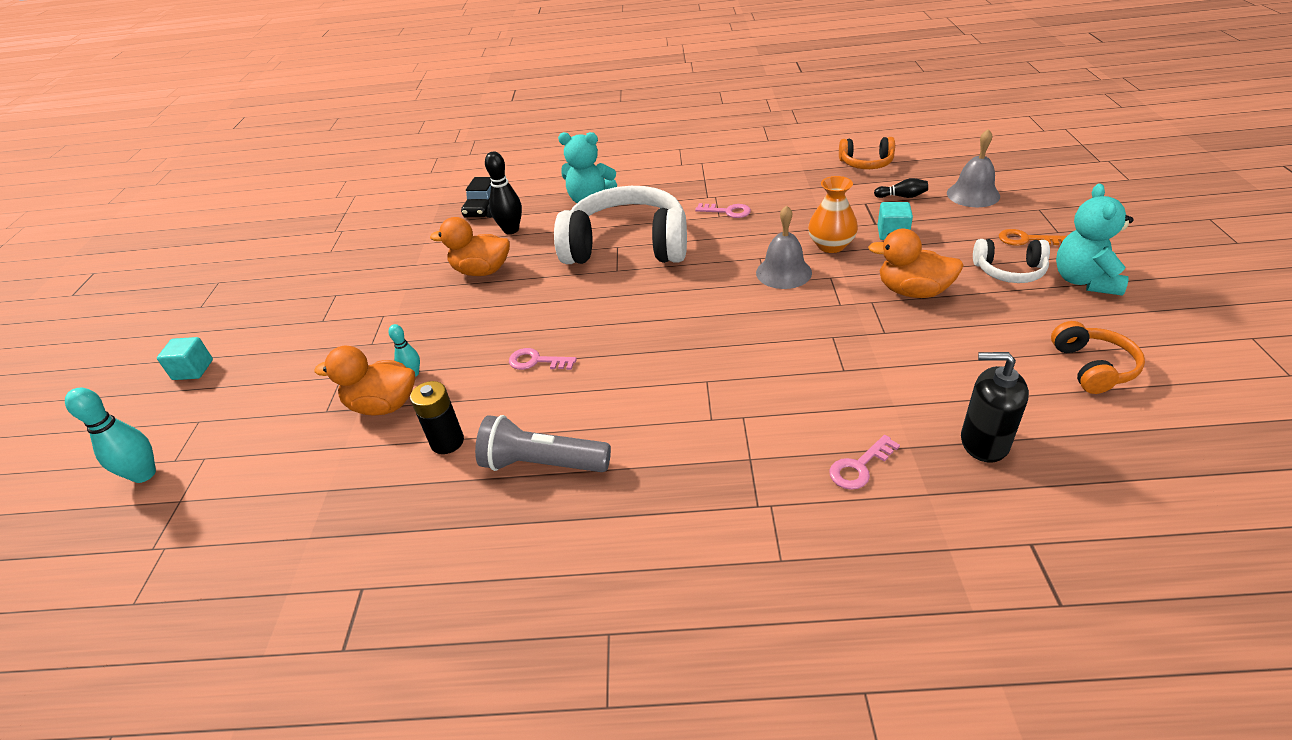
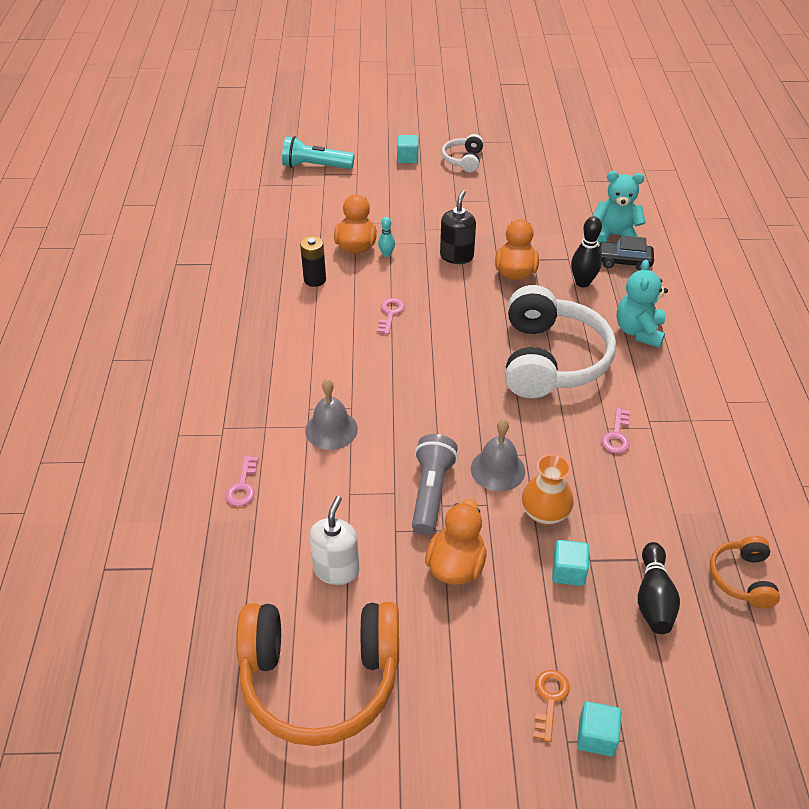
camera: 85 degrees right, 5 degrees up
turquoise bowling pin [65,387,156,483] -> turquoise flashlight [282,136,354,169]
grey flashlight [475,415,611,472] -> grey flashlight moved to [412,434,458,535]
pink key [829,435,900,490] -> pink key turned 135 degrees counterclockwise [225,456,258,506]
black bowling pin [874,178,928,198] -> black bowling pin [638,542,680,634], size x1.69
grey bell [947,129,1000,207] -> grey bell moved to [305,379,358,450]
black soap dispenser [961,352,1029,463] -> black soap dispenser moved to [440,190,476,264]
white headphones [973,239,1050,283] -> white headphones moved to [442,134,484,172]
orange headphones [1051,321,1145,394] -> orange headphones [236,602,399,746], size x2.11
turquoise teddy bear [1056,184,1134,295] -> turquoise teddy bear moved to [593,171,646,243]
none -> white soap dispenser [309,496,359,585]
none -> turquoise cube [577,701,621,756]

